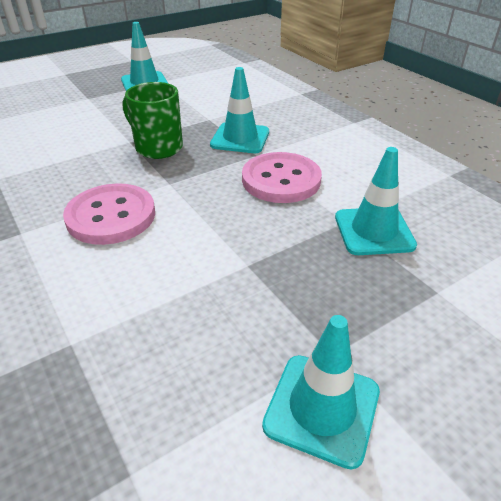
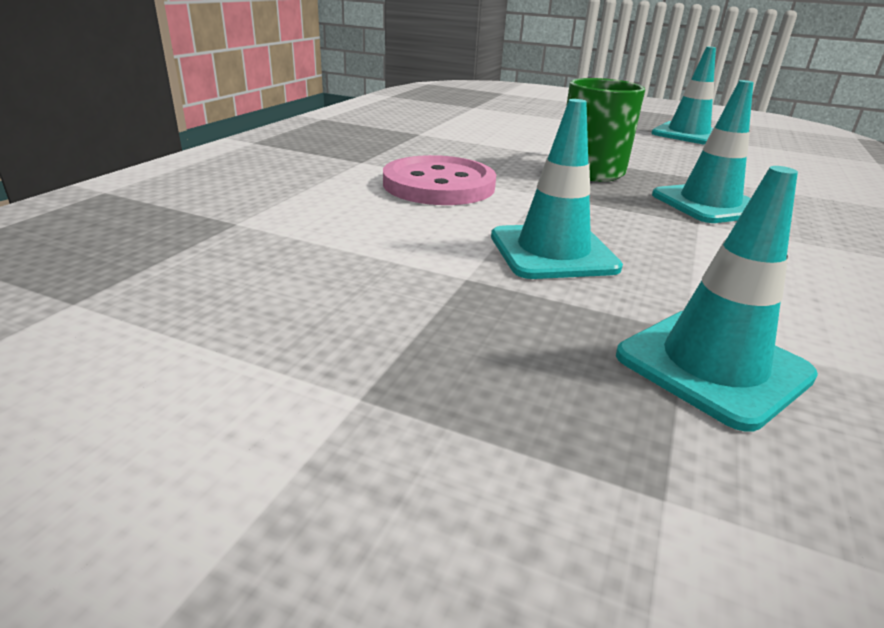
camera: 55 degrees right, 10 degrees down
pink button [242,152,322,203] -> none
turquoise traffic cone [262,315,380,469] -> turquoise traffic cone moved to [491,99,623,279]

